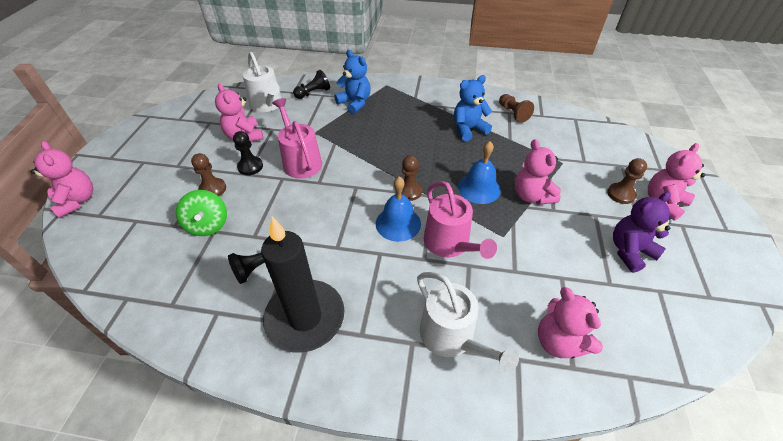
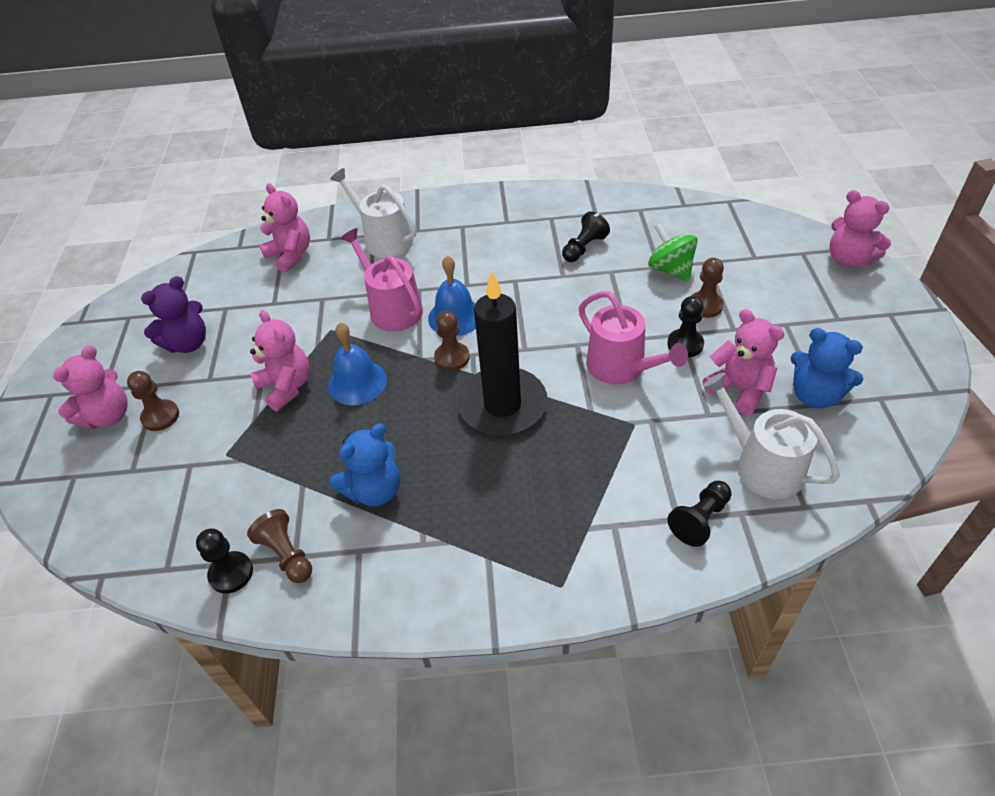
camera: 170 degrees right, 0 degrees up
black candle [261,217,345,353] -> black candle moved to [457,272,547,436]
blue teddy bear [334,50,370,114] -> blue teddy bear moved to [791,328,863,408]
none -> black pawn [196,528,253,594]

